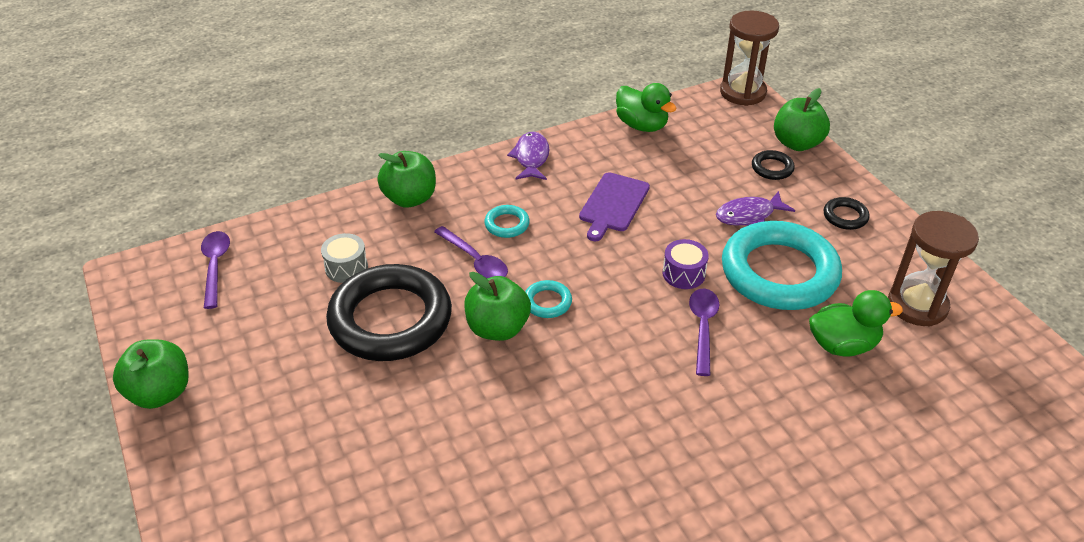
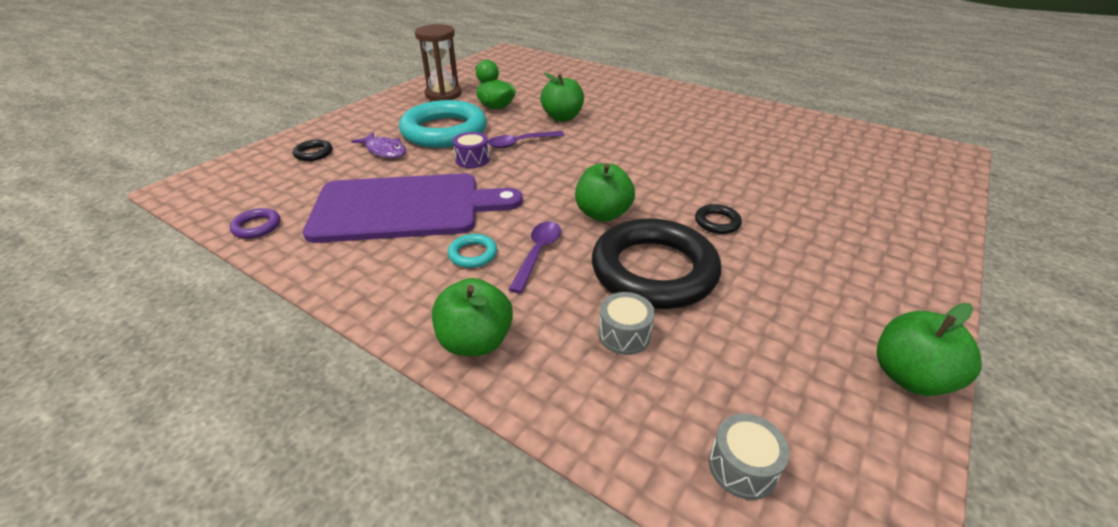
camera: 120 degrees left, 5 degrees down
purple spoon [201,231,230,309] -> grey drum [709,414,790,500]
purple fish [507,132,549,180] -> none
turquoise ring [525,280,572,318] -> none
purple cutting board [579,172,650,241] -> purple cutting board [303,173,523,243], size x2.04
green duck [616,83,677,132] -> purple ring [230,208,280,239]
brown hourglass [720,11,779,106] -> none
green apple [774,88,830,151] -> green apple moved to [540,73,584,121]
black ring [824,197,869,230] -> black ring moved to [695,204,742,234]

